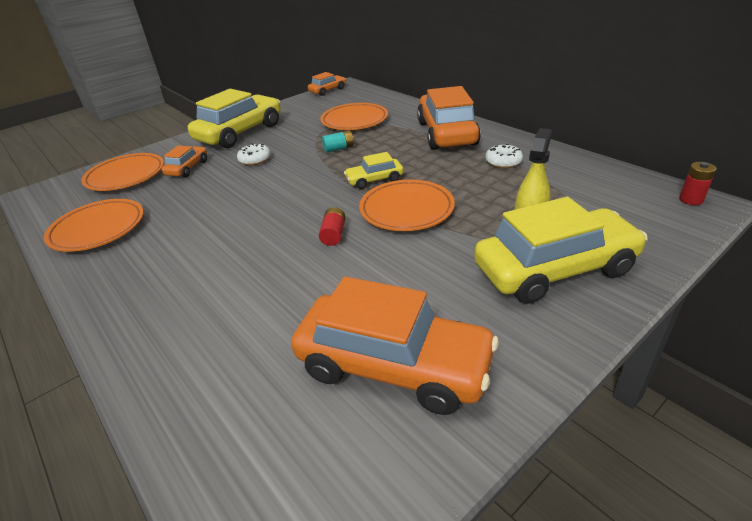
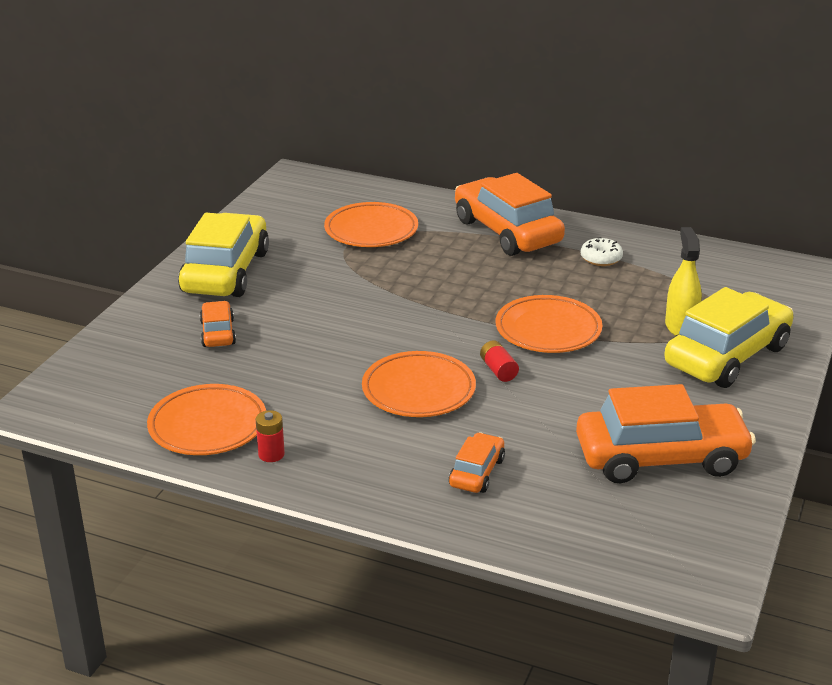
camera: 30 degrees left, 5 degrees down
orange plate [81,153,164,191] -> orange plate moved to [362,351,476,417]
white donut [237,143,271,165] -> none
orange car [308,72,346,96] -> orange car moved to [449,432,505,493]
turquoise battery [322,131,354,153] -> none
yellow car [344,152,404,189] -> none
red battery [679,162,716,205] -> red battery moved to [256,410,285,462]

